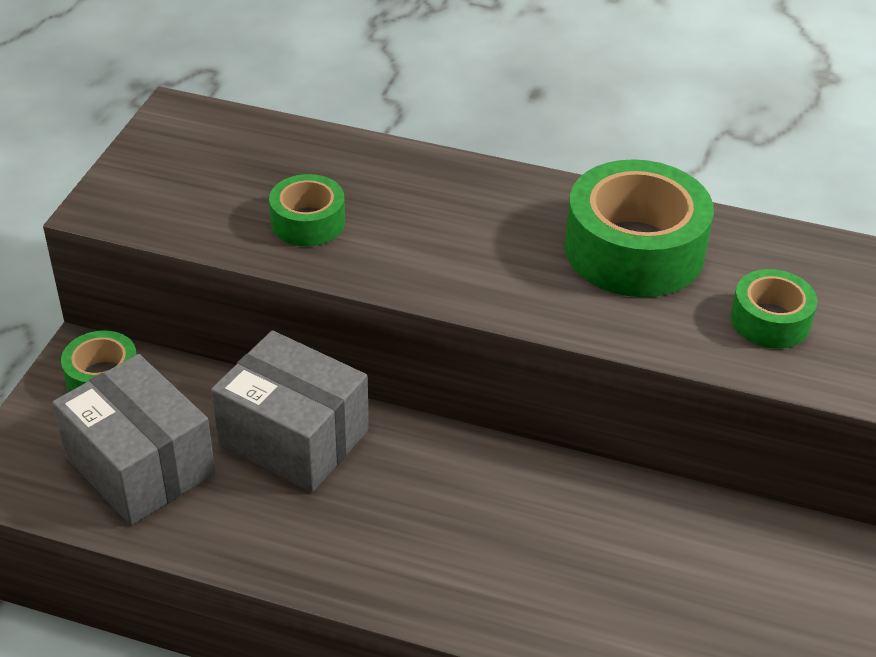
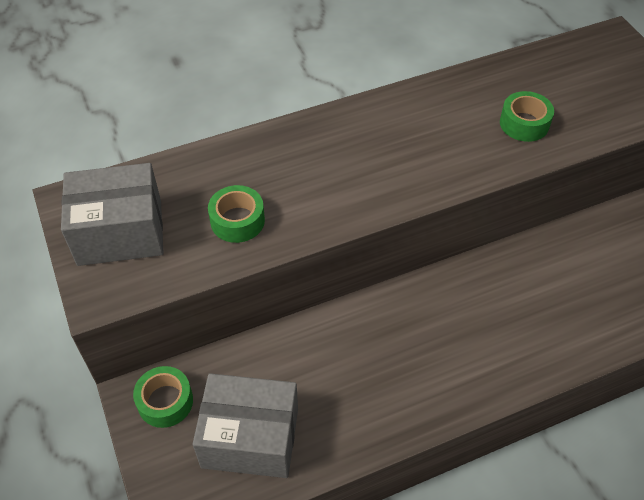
camera: 40 degrees left, 10 degrees up
grey box [211,330,369,492] -> grey box moved to [61,163,163,266]
green tape [565,159,714,297] -> none

